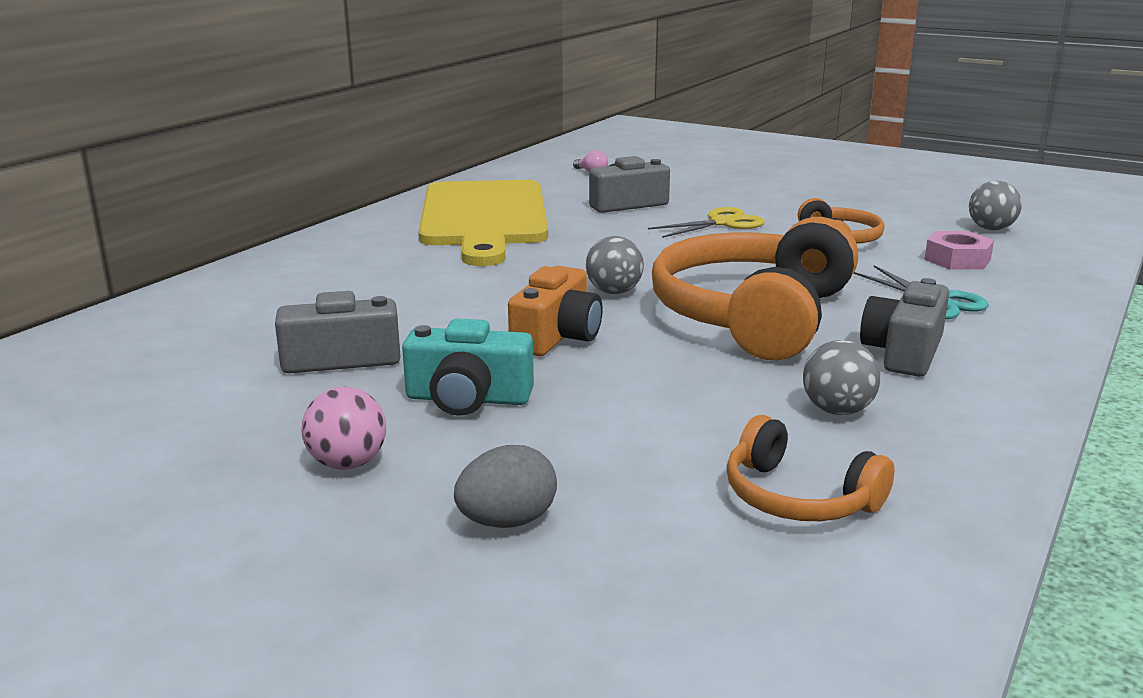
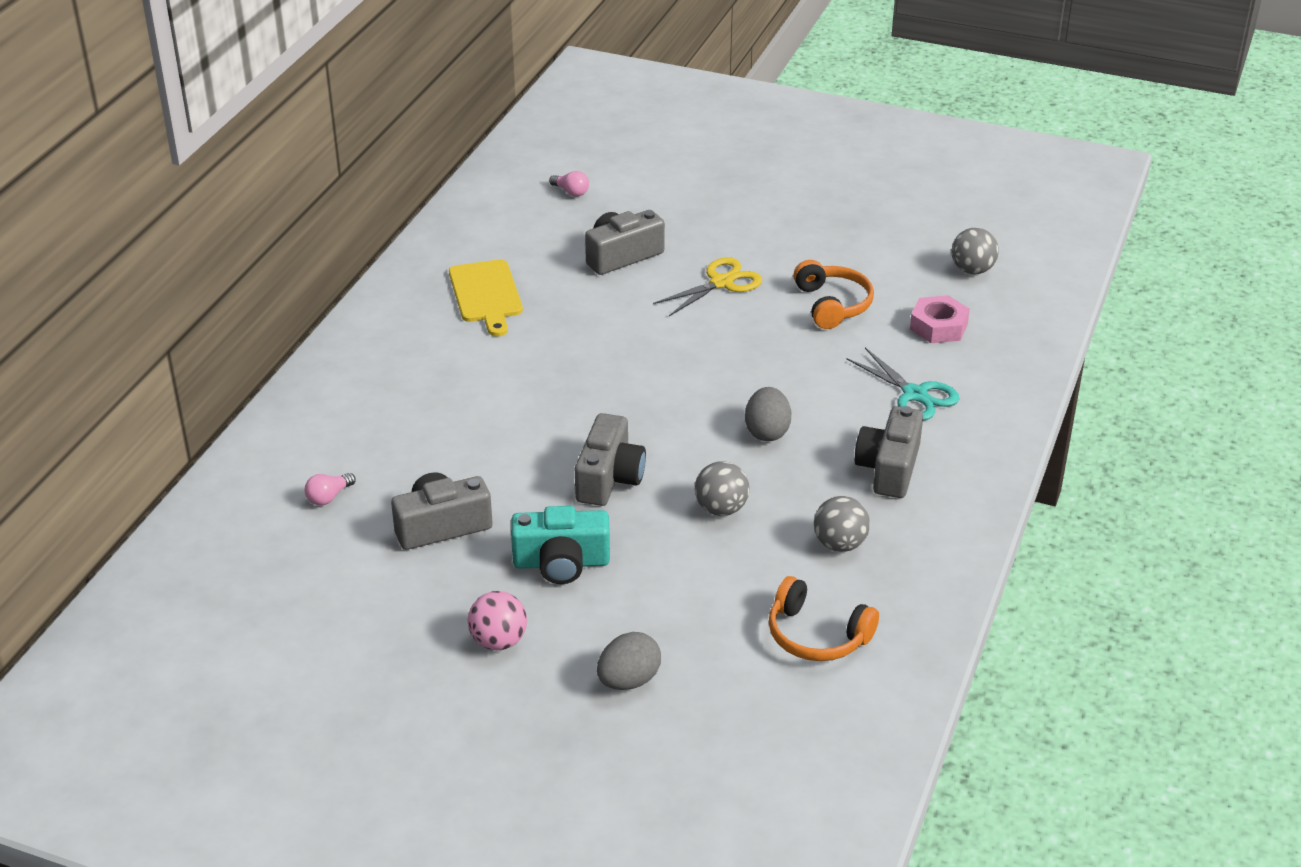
camera: 10 degrees left, 15 degrees up
yellow cutting board [419,180,548,266] -> yellow cutting board [449,259,523,336], size x0.50
orange camera [508,266,603,356] -> grey camera [575,413,646,506]
grey ball [586,236,644,294] -> grey ball moved to [695,461,749,516]
orange headphones [652,217,858,360] -> grey egg [745,387,791,441]
none -> pink light bulb [305,473,356,506]

